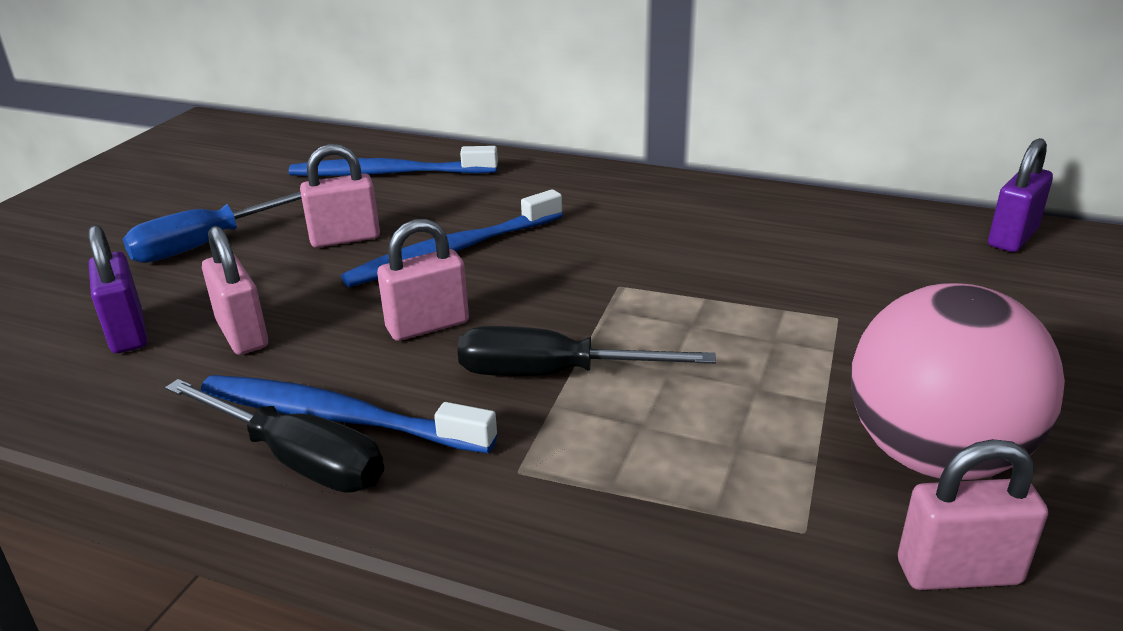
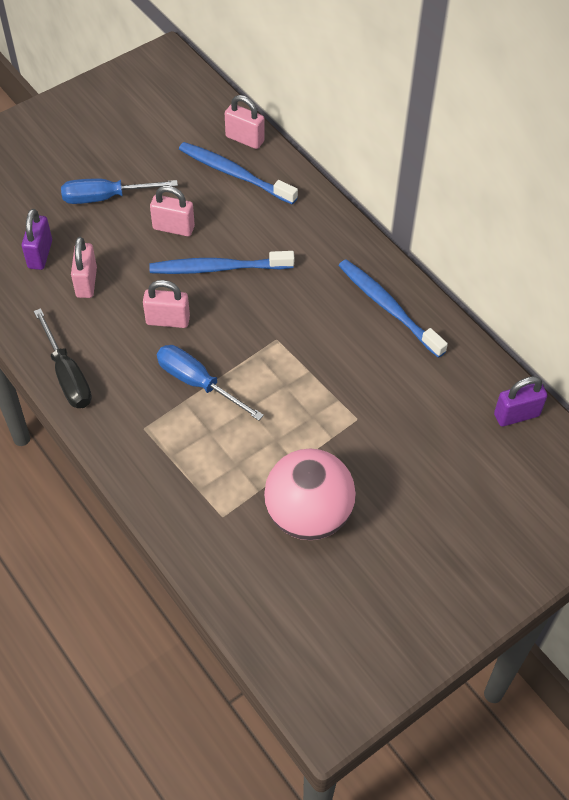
camera: 30 degrees right, 25 degrees up
blue toothbrush [201,375,497,453] -> blue toothbrush moved to [339,259,448,358]
black screwdriver [457,326,716,376] -> blue screwdriver [157,345,264,421]
pink padlock [898,439,1048,590] -> pink padlock moved to [225,95,265,149]

